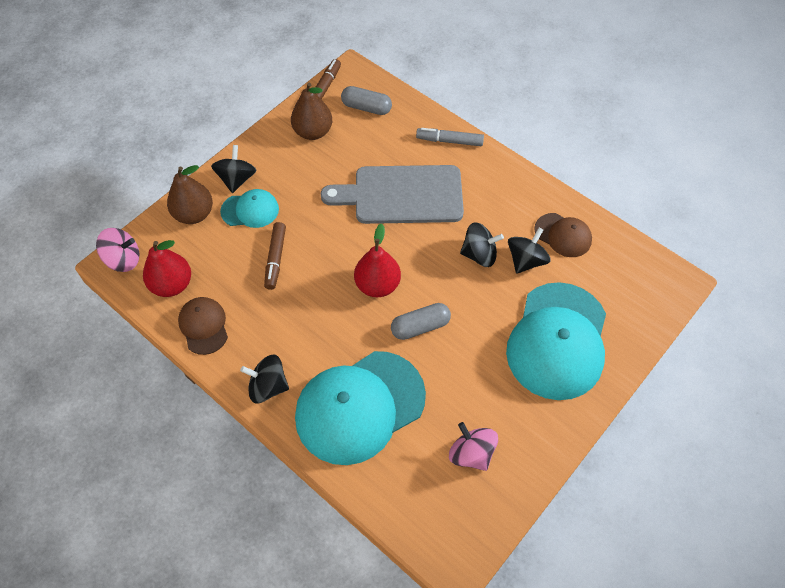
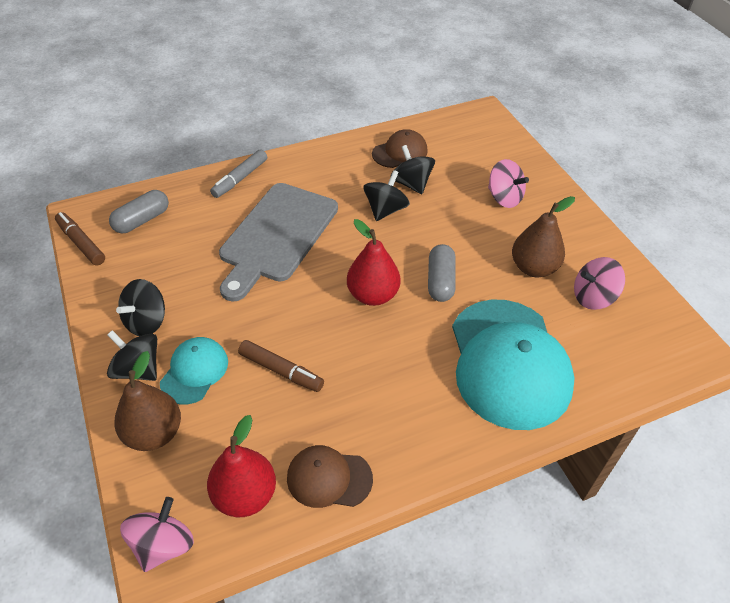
camera: 65 degrees left, 10 degrees down
black spinning top [240,355,289,403] -> black spinning top moved to [116,279,165,336]
brown pear [291,83,332,140] -> brown pear moved to [512,196,575,277]
turquoise cap [506,282,606,400] -> pink spinning top [488,159,529,208]

